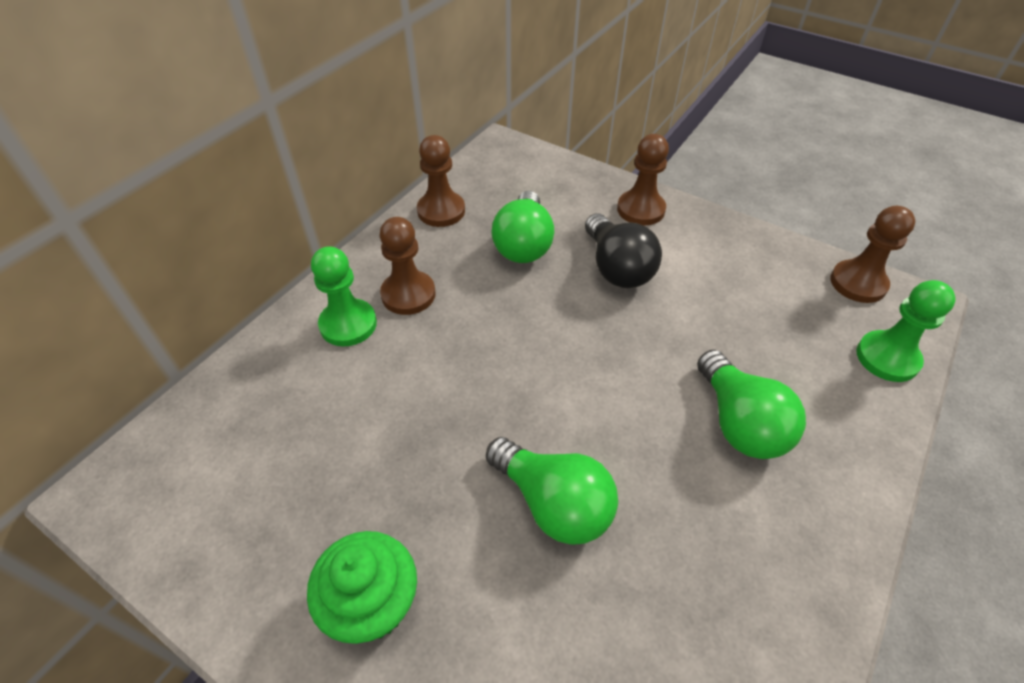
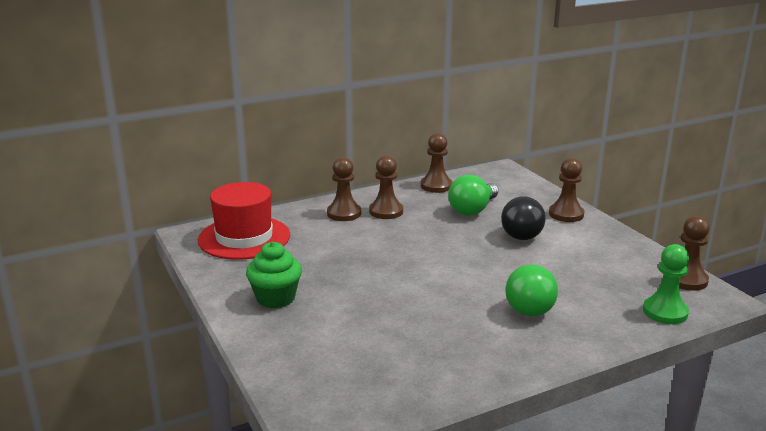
camera: 30 degrees right, 25 degrees down
green pawn [311,246,377,346] -> brown pawn [327,157,361,221]
green light bulb [486,437,618,545] -> none
none -> red hat [198,182,290,260]

